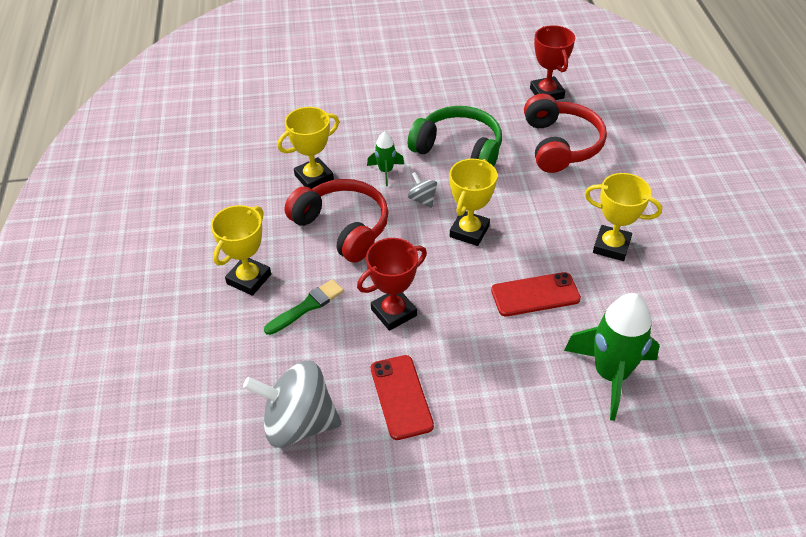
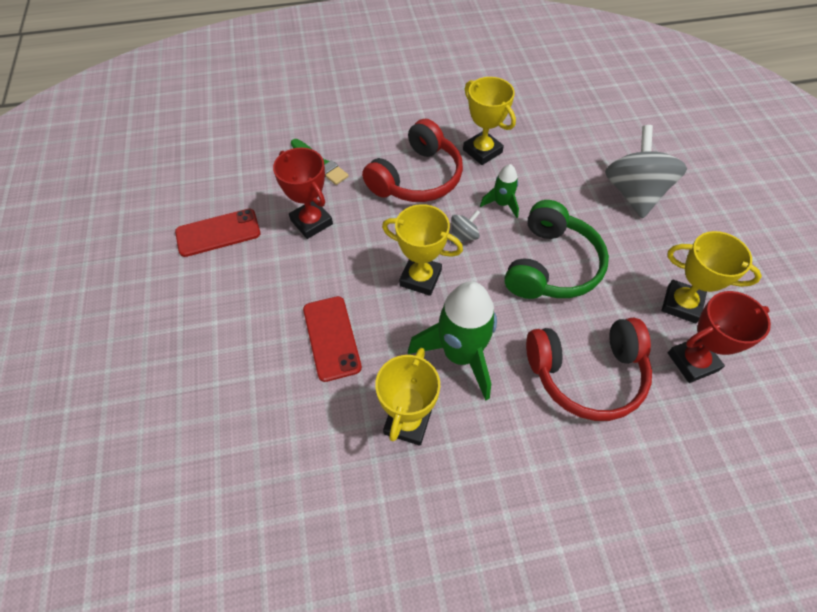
camera: 85 degrees right, 10 degrees up
yellow trophy [211,205,271,296] -> yellow trophy moved to [661,231,762,323]
grey spinning top [243,360,342,448] -> grey spinning top moved to [605,125,687,219]
green rocket [564,293,660,421] -> green rocket moved to [408,281,497,401]

